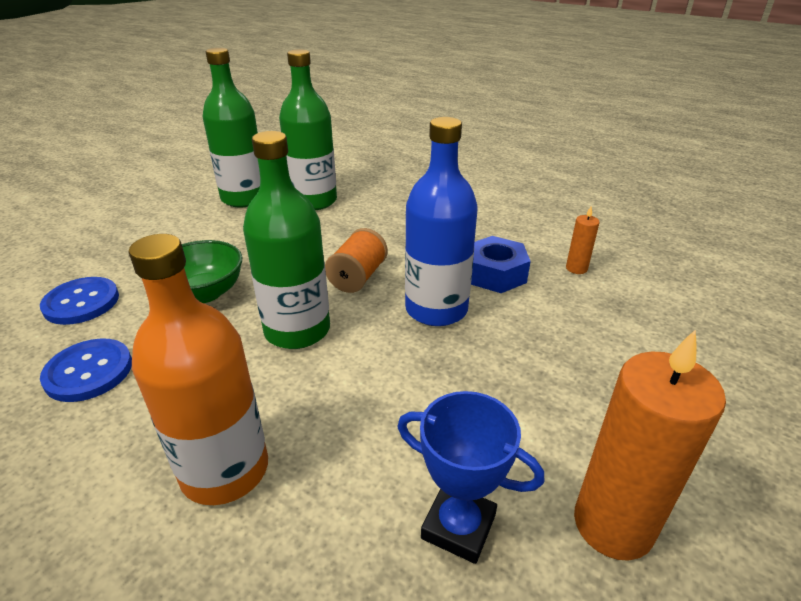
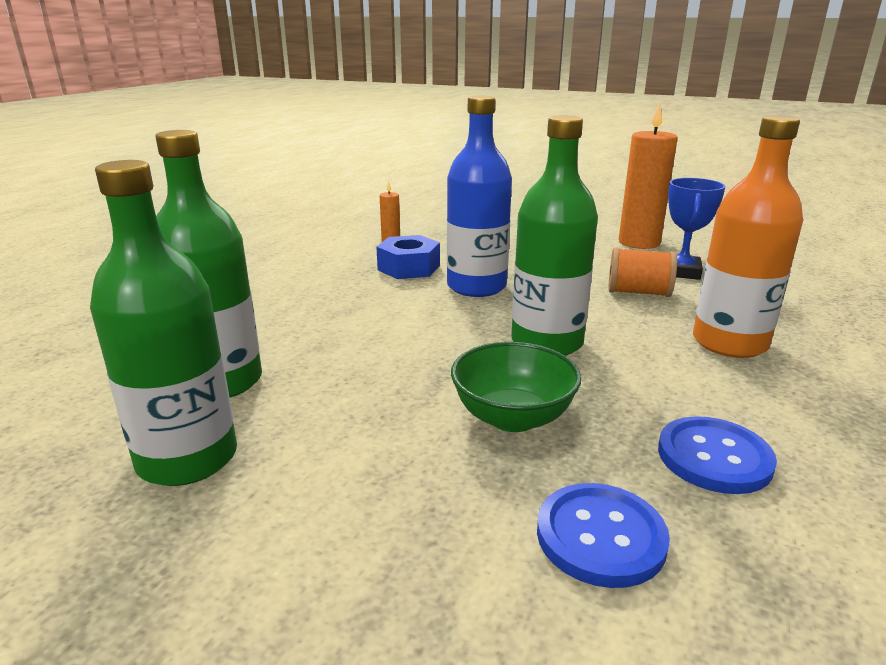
camera: 100 degrees left, 10 degrees down
orange spool [325,228,388,293] -> orange spool moved to [608,247,677,297]

